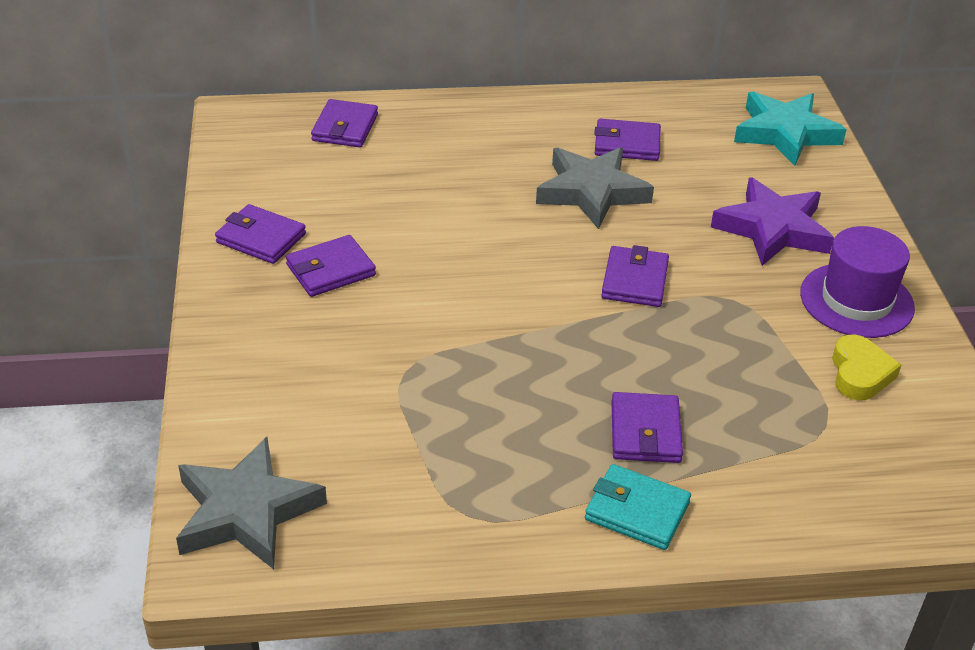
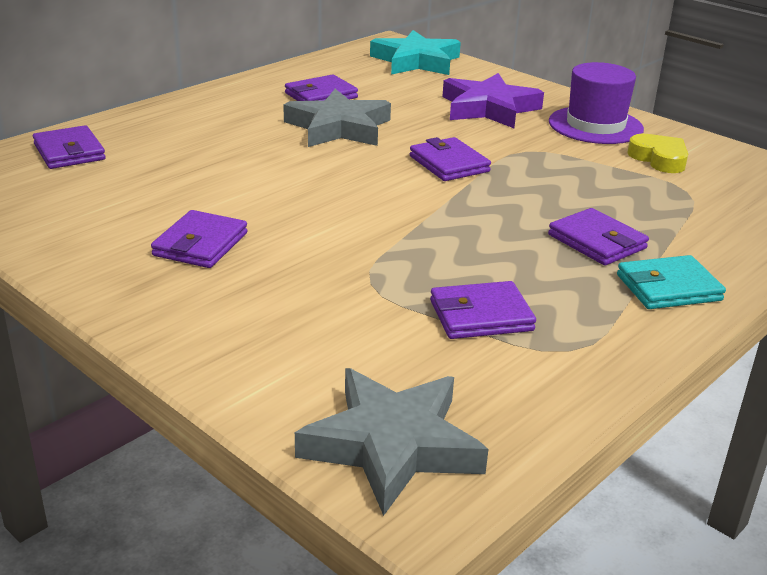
camera: 40 degrees left, 10 degrees down
purple wallet [215,204,306,264] -> purple wallet moved to [430,281,536,339]

